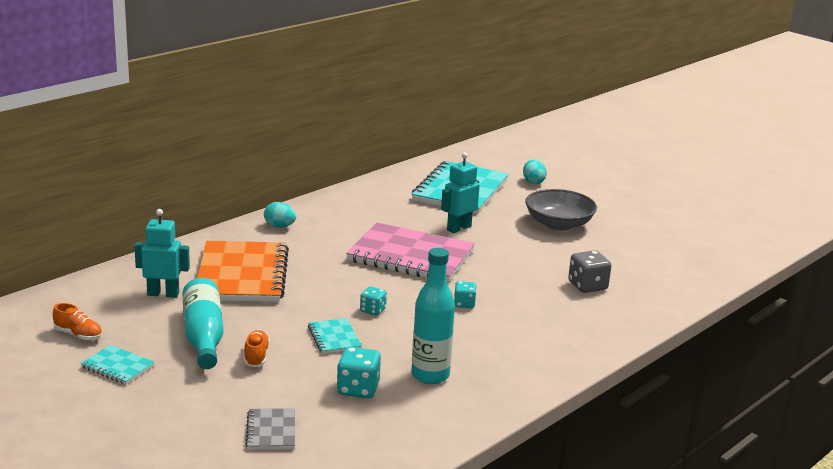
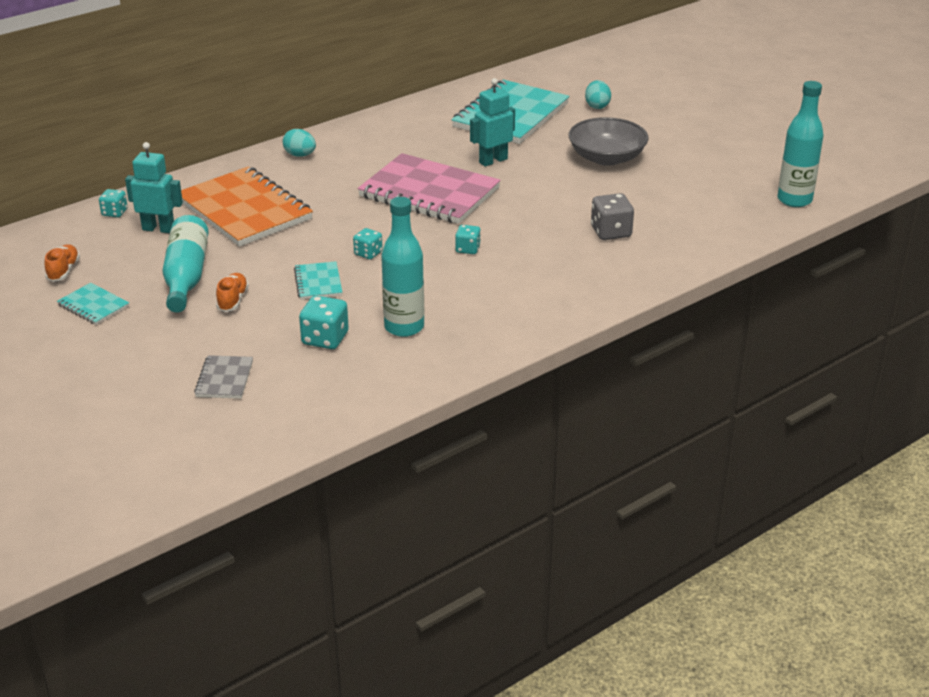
camera: 10 degrees right, 10 degrees up
orange shoe [53,303,102,340] -> orange shoe turned 120 degrees counterclockwise [45,244,80,282]
orange notebook [197,241,289,302] -> orange notebook turned 45 degrees counterclockwise [181,166,313,247]
none -> turquoise dice [99,189,128,217]
none -> turquoise bottle [777,81,824,207]

